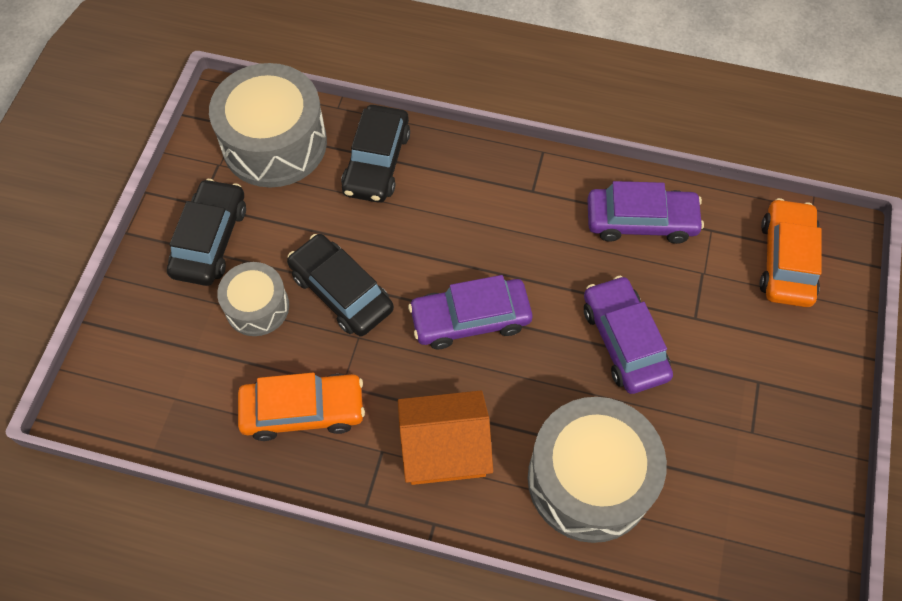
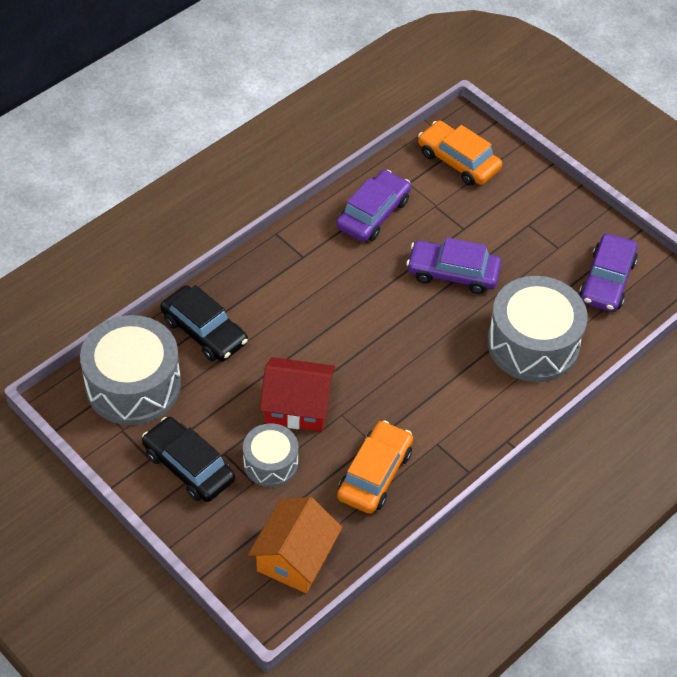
camera: 60 degrees left, 10 degrees down
black car [287,234,394,336] -> red house [260,357,335,432]
orange house [398,391,493,485] -> orange house moved to [248,497,343,593]
purple car [408,275,533,349] -> purple car moved to [579,233,638,312]

